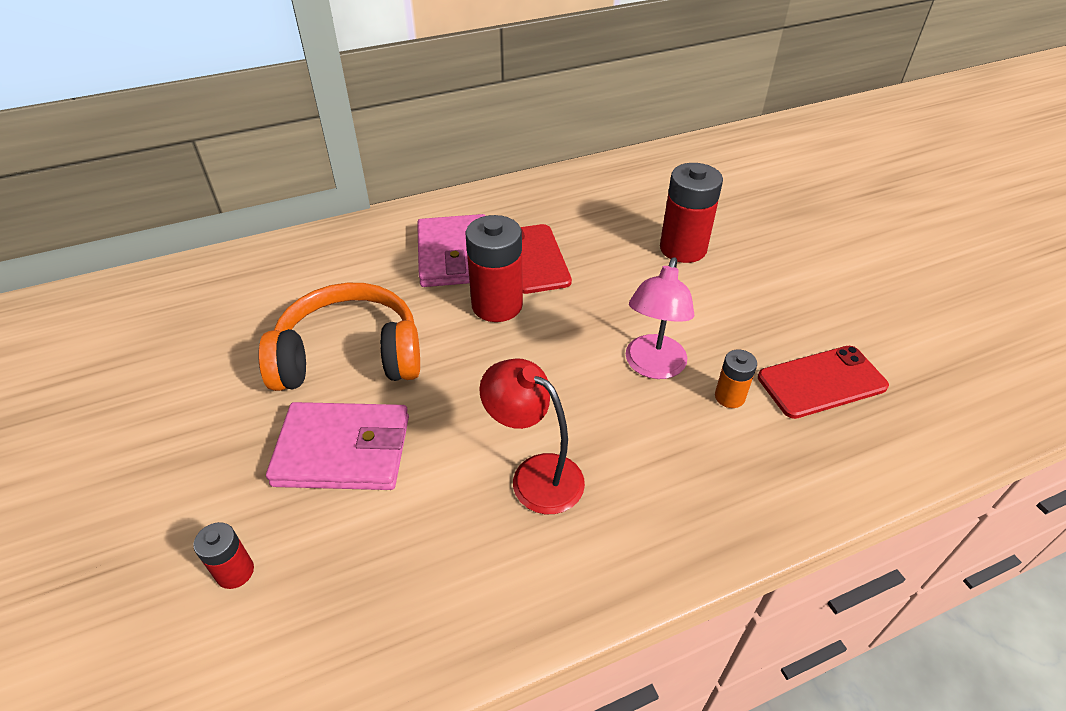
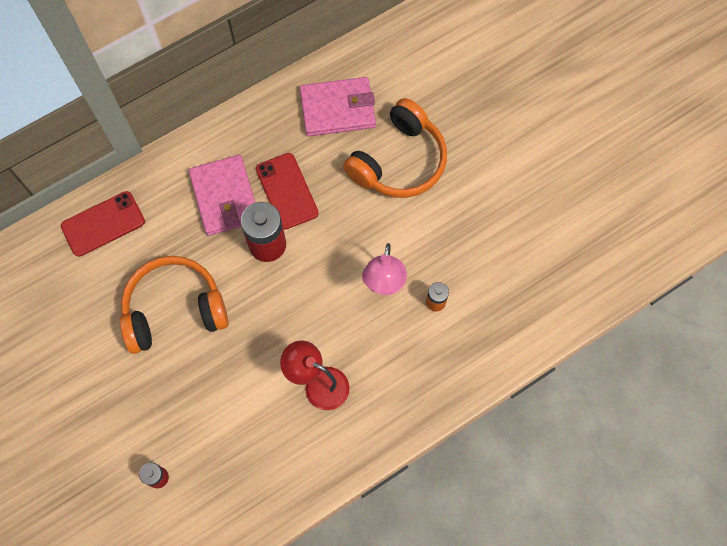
camera: 10 degrees left, 25 degrees up
pink wallet [266,402,409,490] -> pink wallet moved to [300,77,376,136]
red battery [660,163,723,263] -> orange headphones [343,98,447,198]
red phone [758,346,889,419] -> red phone moved to [61,191,145,257]

